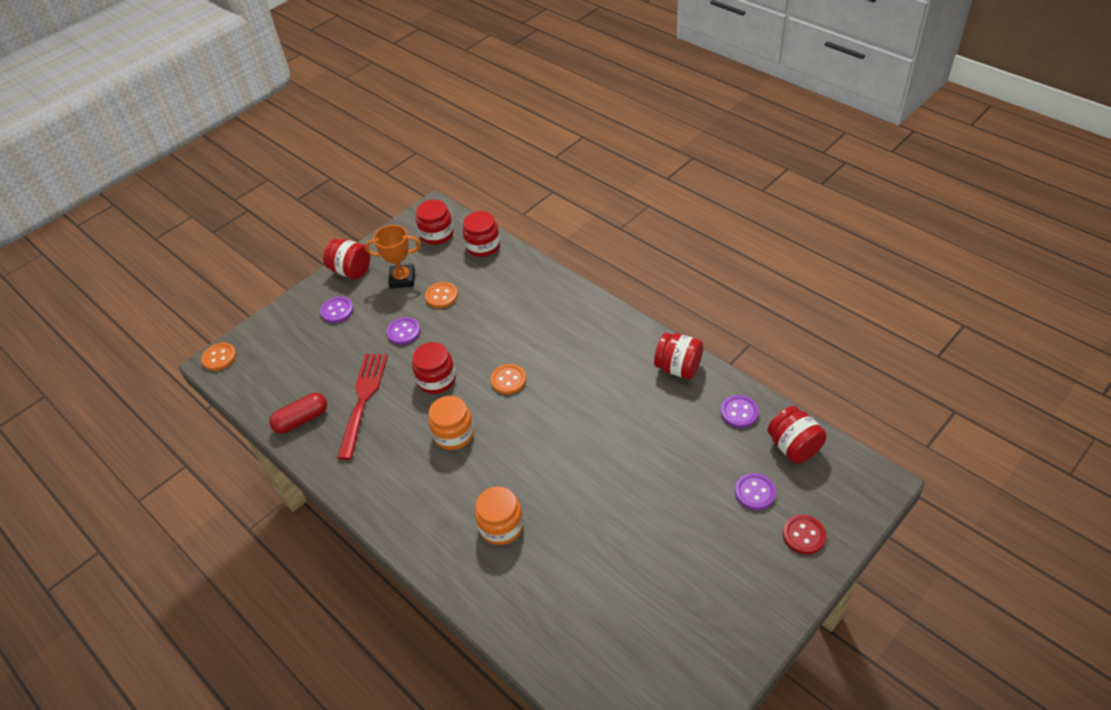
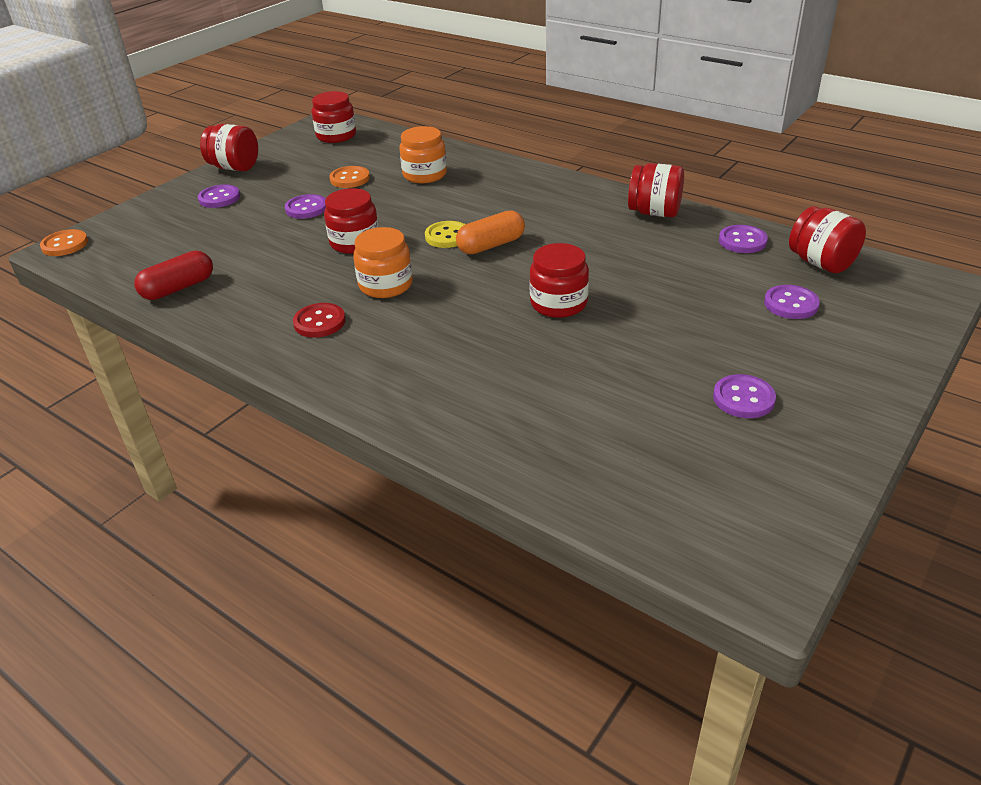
camera: 10 degrees left, 10 degrees down
red fork [337,354,388,460] -> none
orange trophy [365,225,421,289] -> none
red jar [463,211,500,257] -> red jar moved to [529,243,589,318]
orange jar [475,486,524,545] -> orange jar moved to [399,126,447,183]
orange button [491,364,526,394] -> yellow button [425,221,465,248]
red button [783,515,826,555] -> red button moved to [293,303,346,337]
none -> orange capsule [456,210,525,254]
none -> purple button [713,374,776,418]

